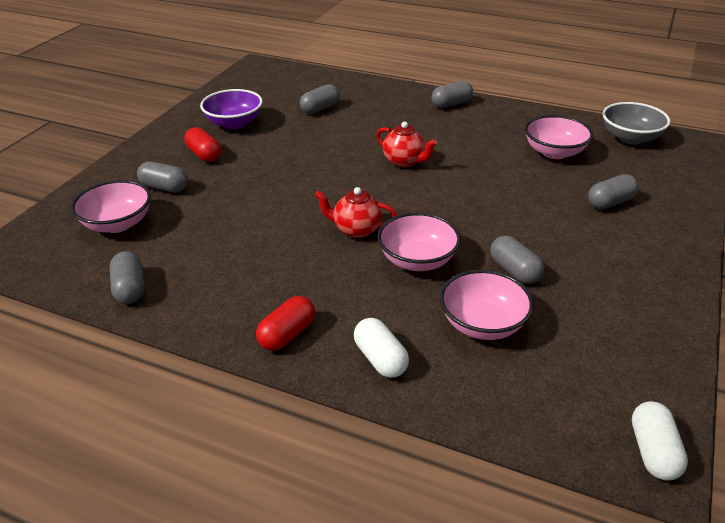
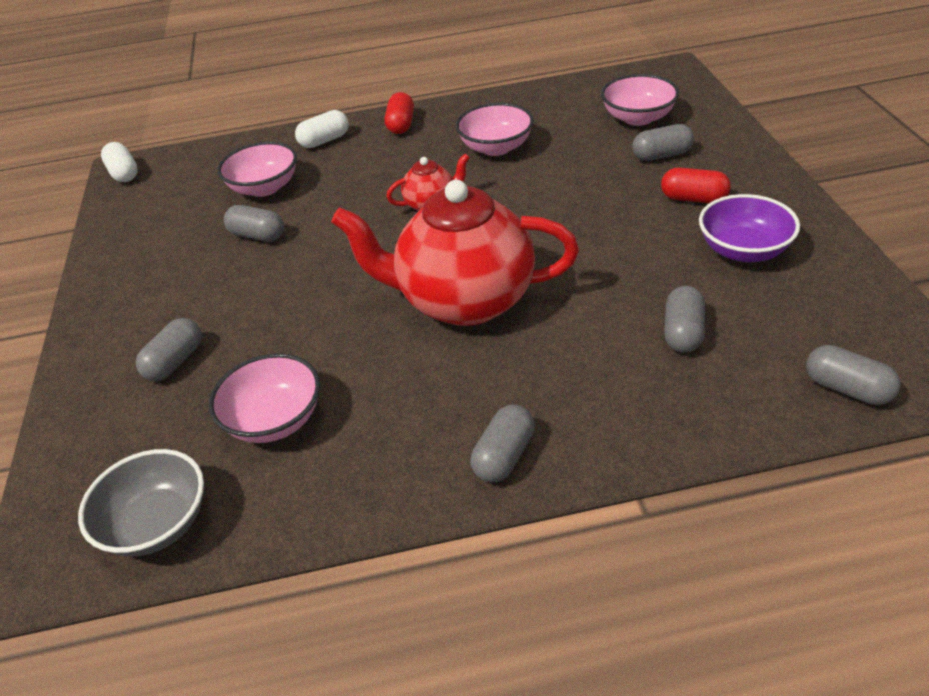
camera: 150 degrees right, 5 degrees up
grey capsule [110,251,144,304] -> grey capsule moved to [806,345,901,405]
white capsule [354,318,409,378] -> white capsule turned 60 degrees counterclockwise [295,110,349,148]
red teapot [376,122,437,167] -> red teapot [331,180,579,326], size x2.21
pink bowl [378,212,461,271] -> pink bowl moved to [456,103,534,156]

